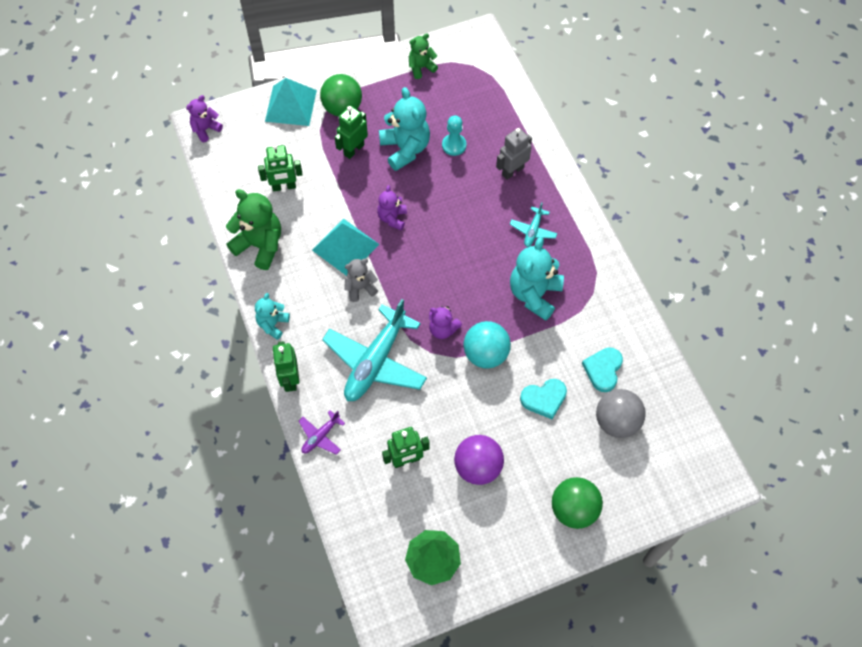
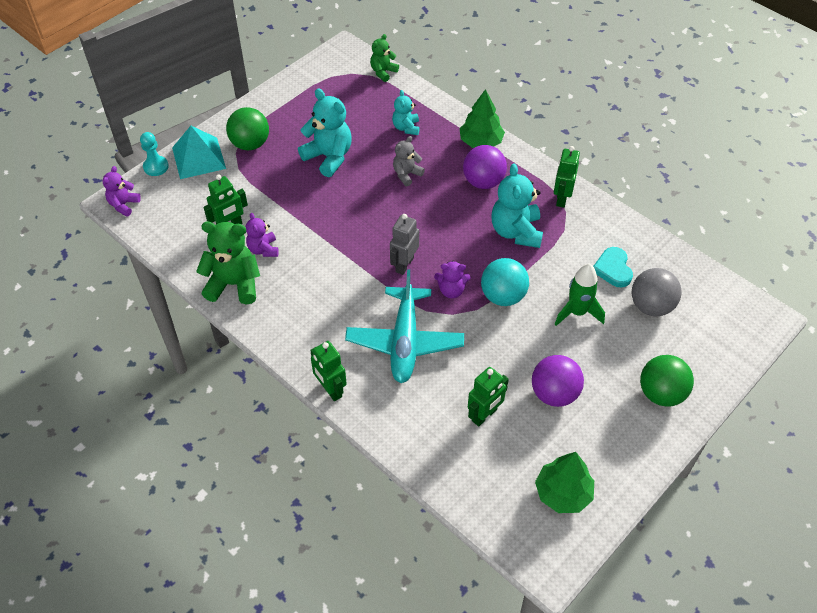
camera: 25 degrees left, 10 degrees down
turquoise teddy bear [255,293,290,340] -> turquoise teddy bear moved to [392,90,420,135]
purple plane [299,410,345,455] -> none
turquoise pyramid [312,219,379,276] -> none
green robot [335,106,368,159] -> green robot moved to [554,146,580,208]
grey teddy bear [344,259,378,302] -> grey teddy bear moved to [393,136,425,186]
purple teddy bear [377,185,407,230] -> purple teddy bear moved to [246,213,279,257]
green teddy bear [409,33,438,79] -> green teddy bear moved to [370,34,399,82]
turquoise pawn [442,116,466,156] -> turquoise pawn moved to [140,132,169,176]
grey robot [496,128,532,180] -> grey robot moved to [390,214,419,275]
turquoise plane [510,202,557,247] -> purple ball [463,145,507,189]
turquoise heart [520,379,567,419] -> green rocket [555,264,605,326]
none -> green tree [460,89,505,148]

